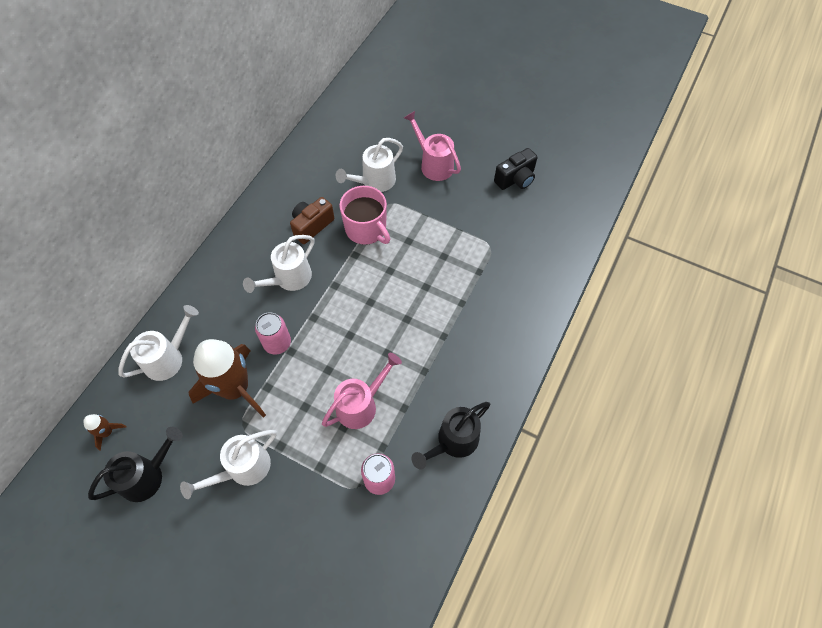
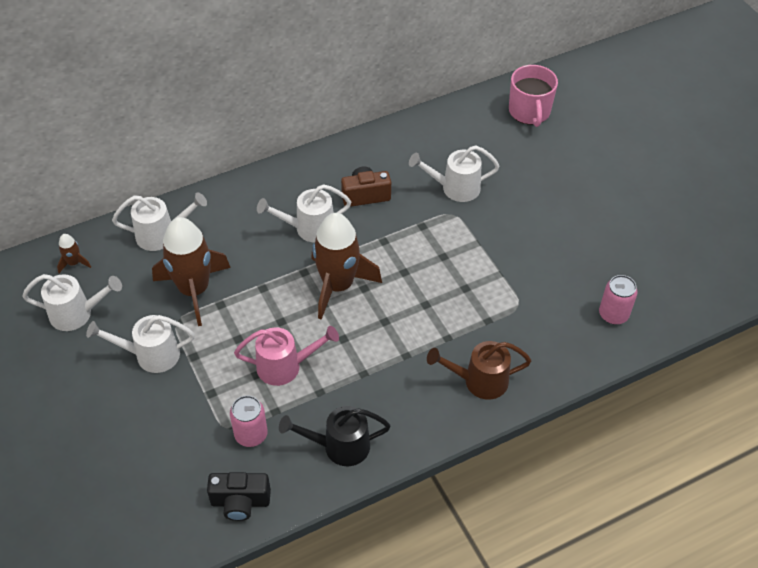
camera: 35 degrees right, 10 degrees down
black watering can [88,427,183,502] -> white watering can [22,274,122,331]
pink can [255,312,291,355] -> pink can moved to [599,275,637,325]
pink mug [339,186,390,245] -> pink mug moved to [509,65,558,127]
pink watering can [404,111,461,181] -> none
black camera [494,148,538,190] -> black camera moved to [207,472,271,521]
none -> brown rocket [311,213,382,320]
none -> brown watering can [427,341,531,400]

